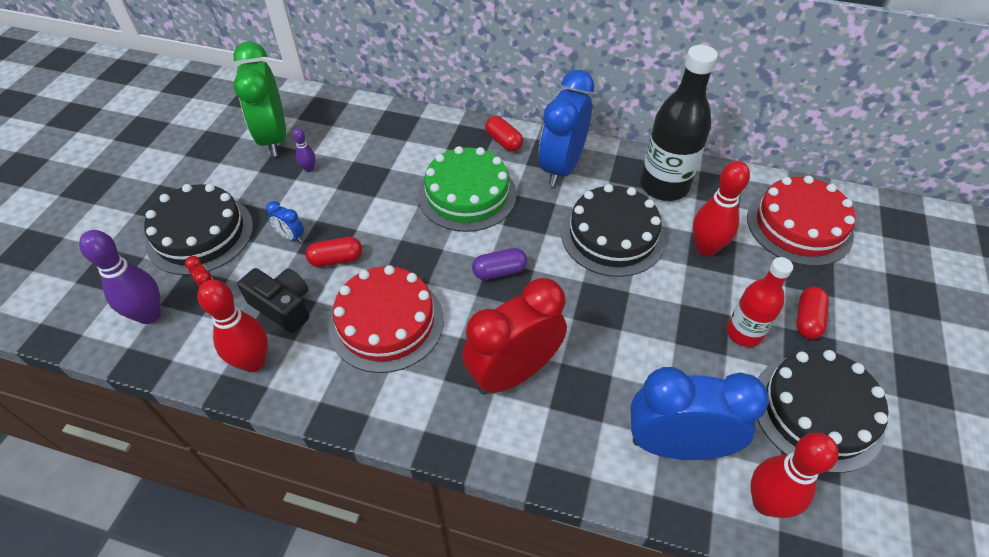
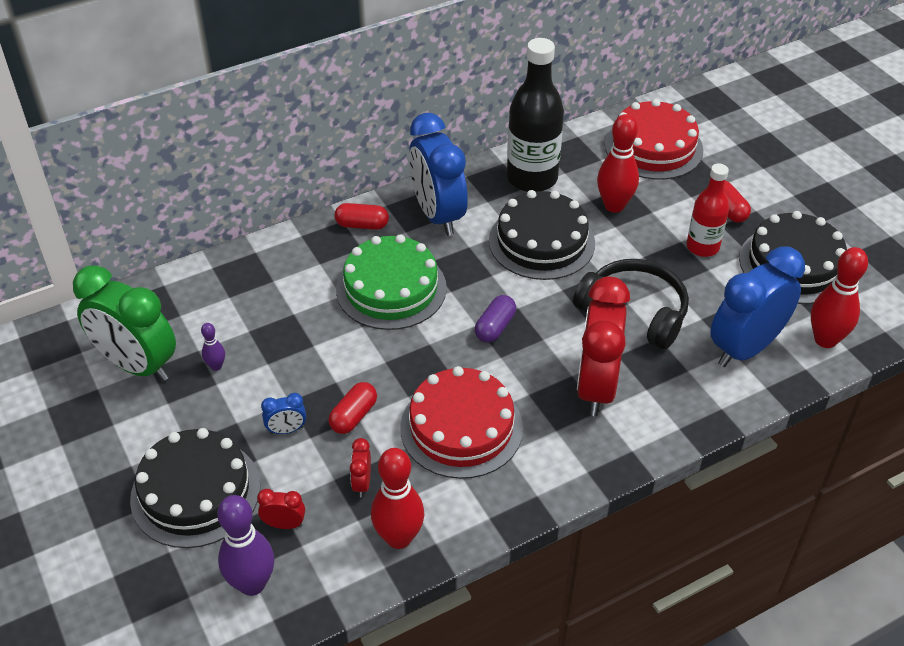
camera: 45 degrees left, 5 degrees down
black camera [237,268,309,333] -> red clock [350,438,371,497]
none -> black headphones [573,259,689,349]

